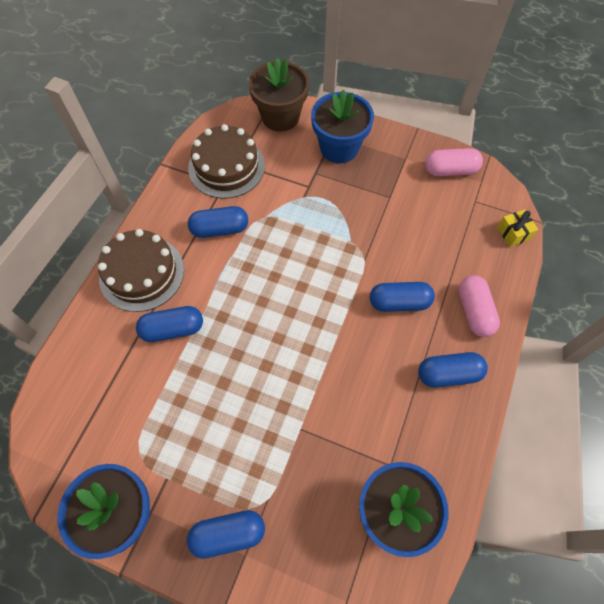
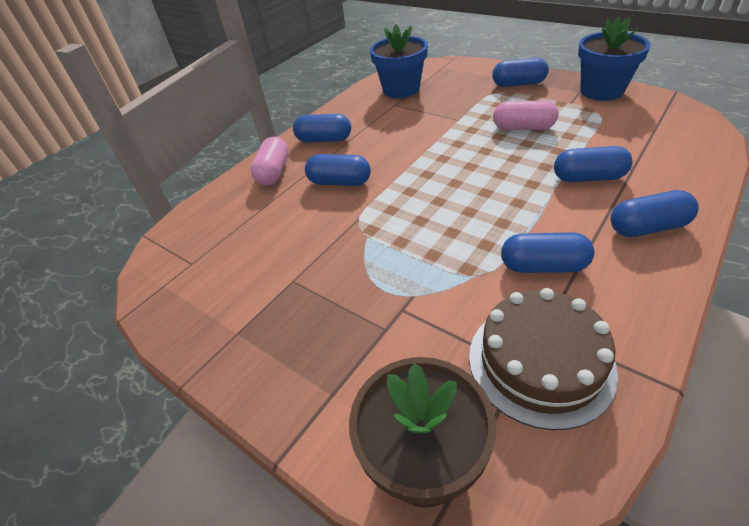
camera: 160 degrees left, 20 degrees down
brown cake [98,229,184,312] -> blue capsule [611,190,699,237]
blue flower pot [311,89,374,163] -> none
pink capsule [425,148,483,176] -> pink capsule moved to [493,101,558,130]
yellow gift [497,209,538,247] -> none

